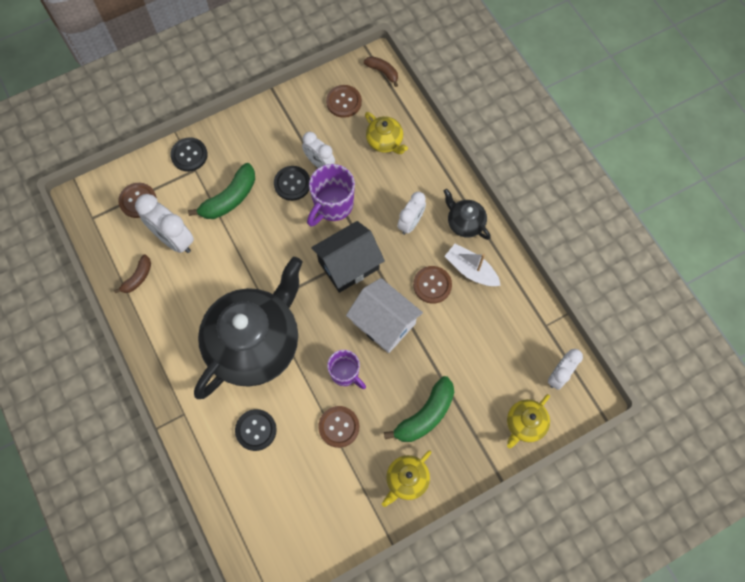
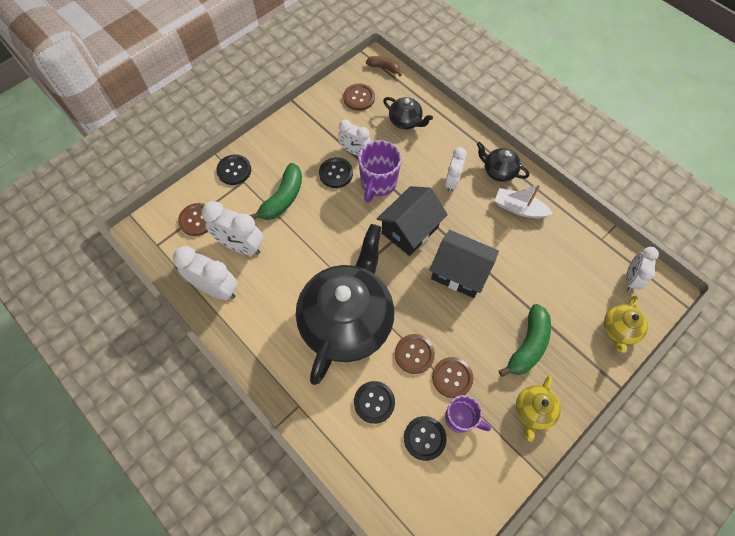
camera: 15 degrees left, 5 degrees down
brown banana [114,254,151,293] -> white clock [173,246,238,300]
purple mug [327,350,366,389] -> purple mug moved to [445,395,491,433]
white house [346,278,423,353] -> black house [430,230,499,298]
yellow teapot [365,112,408,154] -> black teapot [383,97,433,129]
brown button [413,266,452,304] -> brown button moved to [395,334,435,374]
none -> black button [404,416,447,461]

